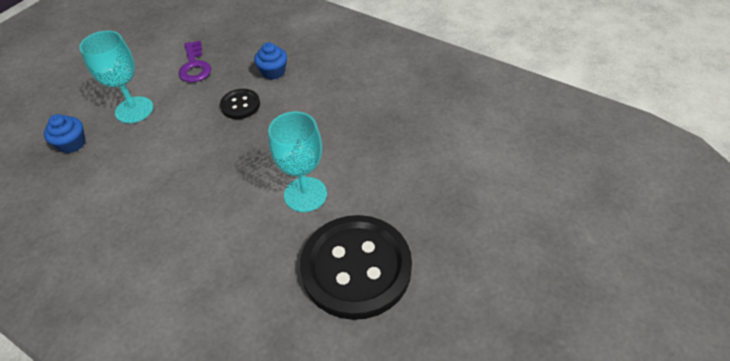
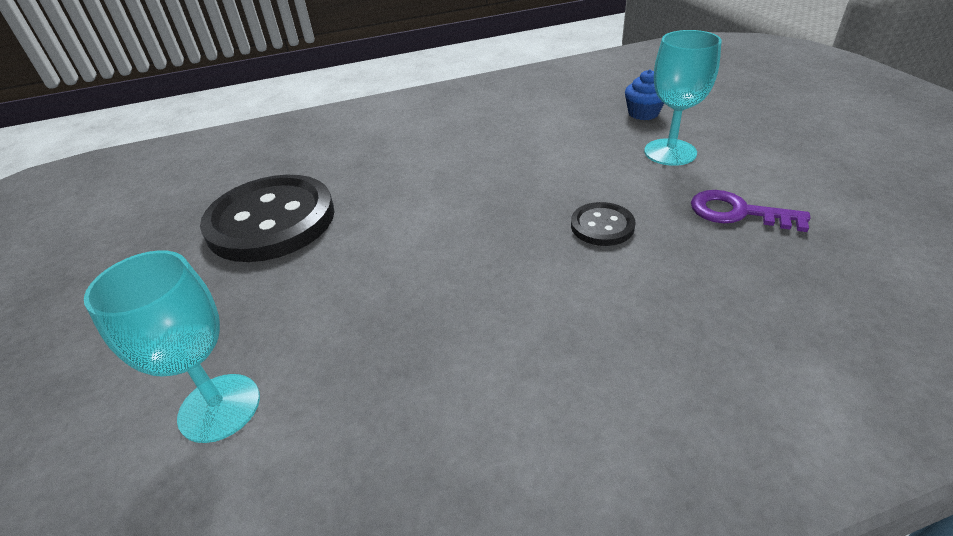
camera: 130 degrees right, 10 degrees down
blue cupcake [254,42,287,80] -> none
turquoise goblet [268,111,327,212] -> turquoise goblet moved to [84,250,260,443]

